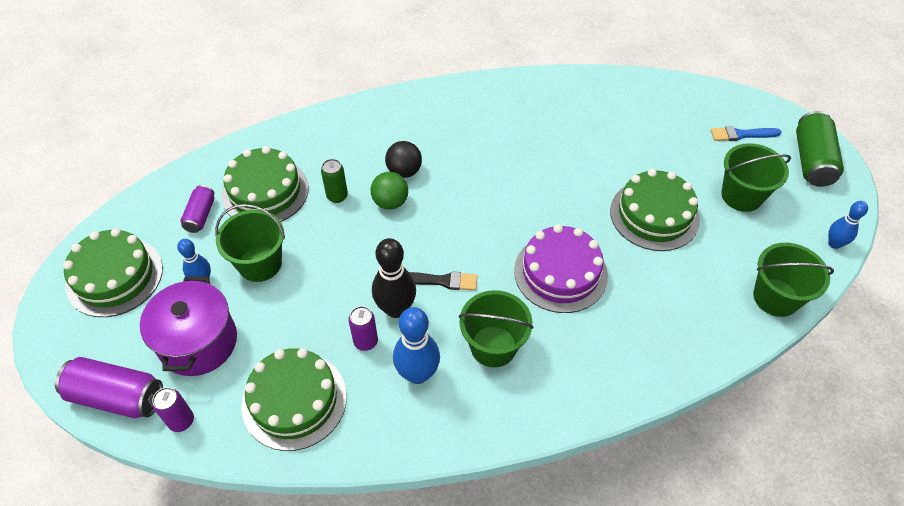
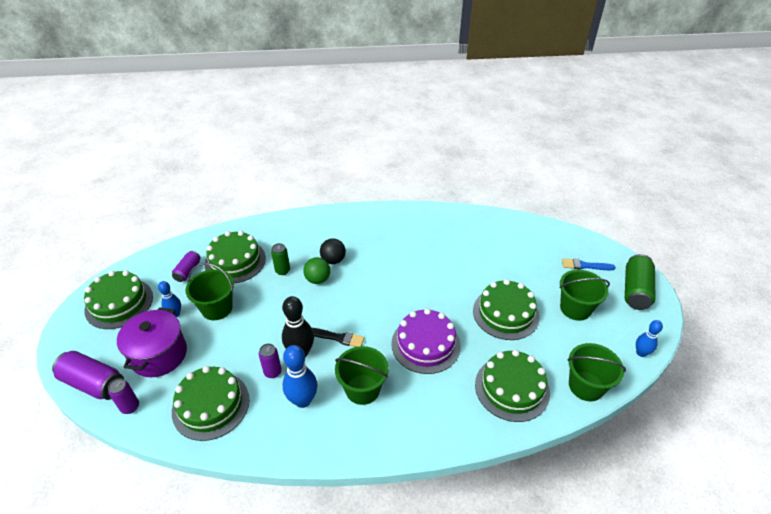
camera: 10 degrees right, 10 degrees down
none -> green cake [475,350,550,422]

